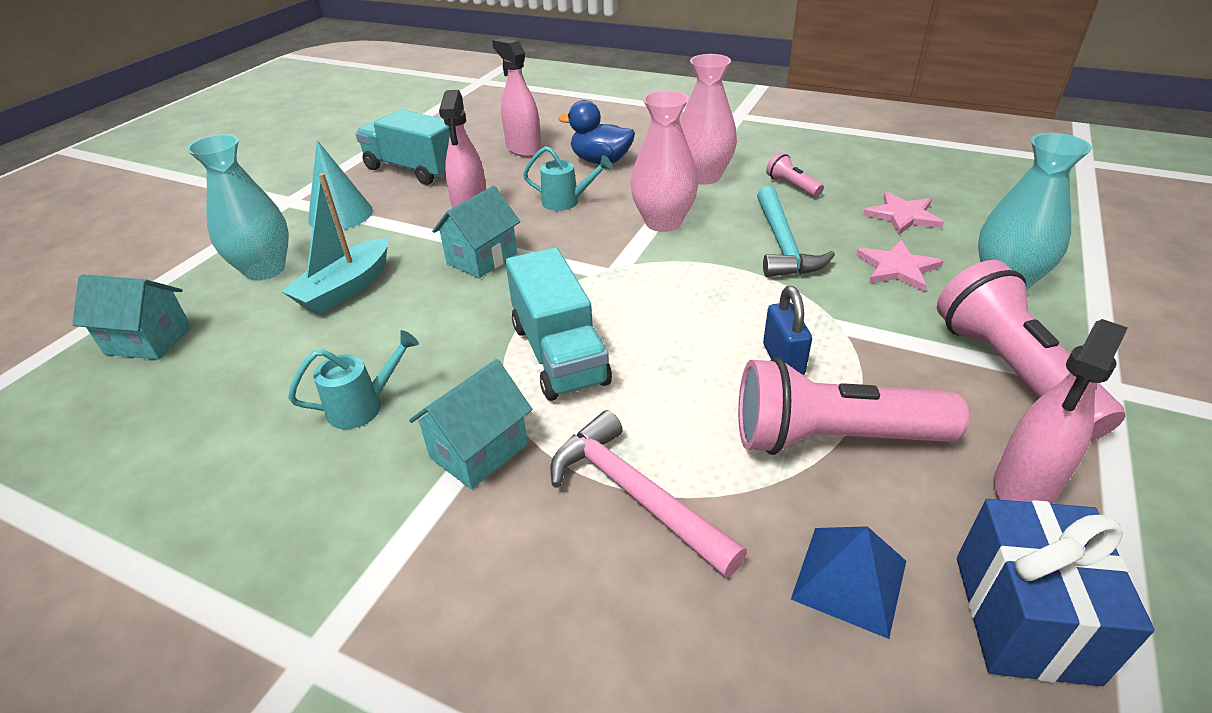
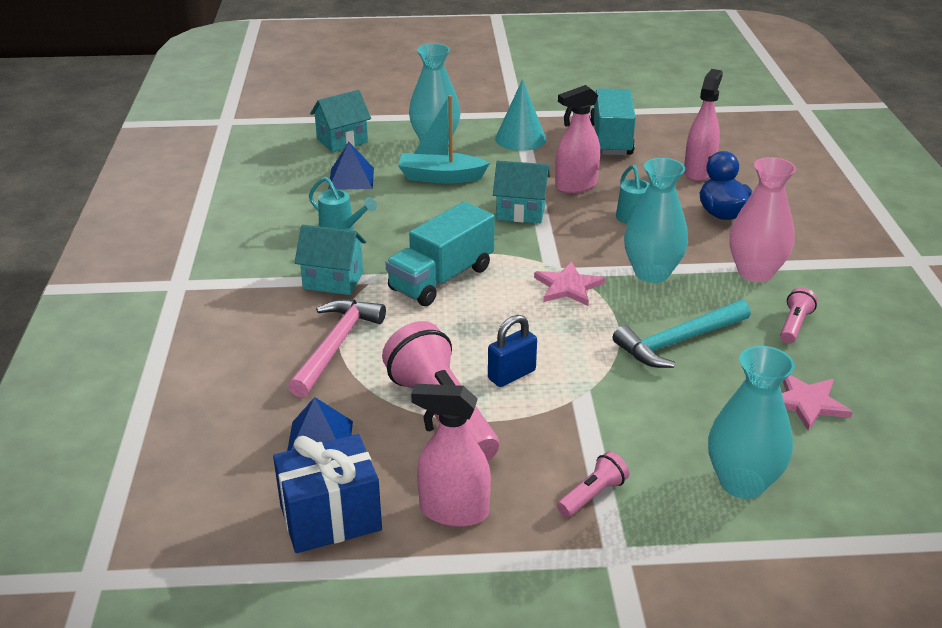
camera: 60 degrees right, 5 degrees down
turquoise house [72,275,191,360] -> turquoise house turned 75 degrees clockwise [310,90,371,152]
pink vase [631,90,698,232] -> turquoise vase [624,158,688,283]
pink star [856,240,943,292] -> pink star moved to [534,261,605,306]
pink flashlight [937,260,1125,441] -> pink flashlight [557,451,629,517], size x0.46
none -> blue pyramid [328,142,374,190]

